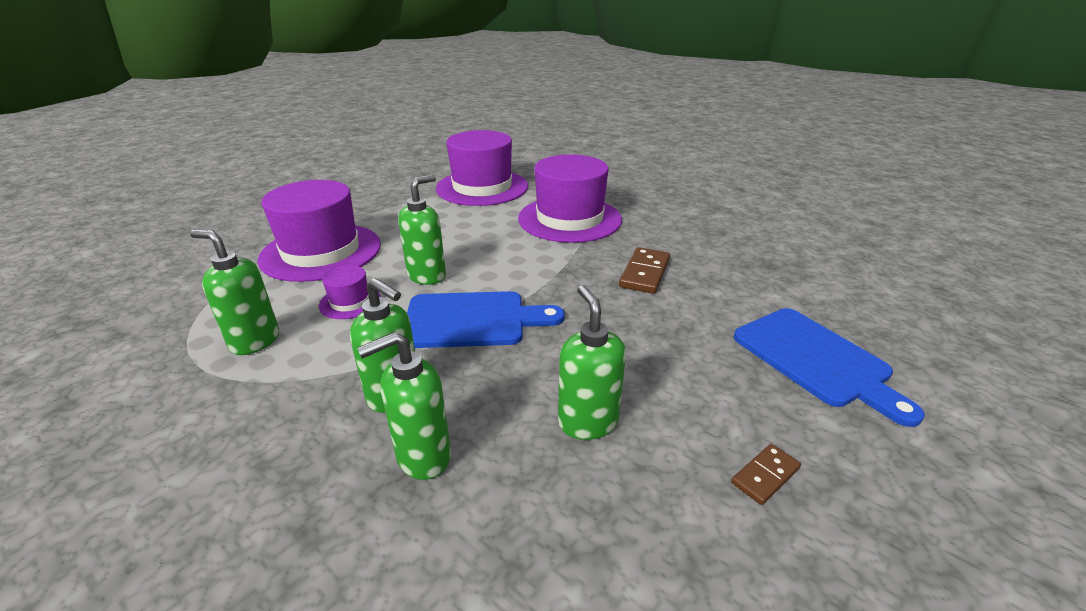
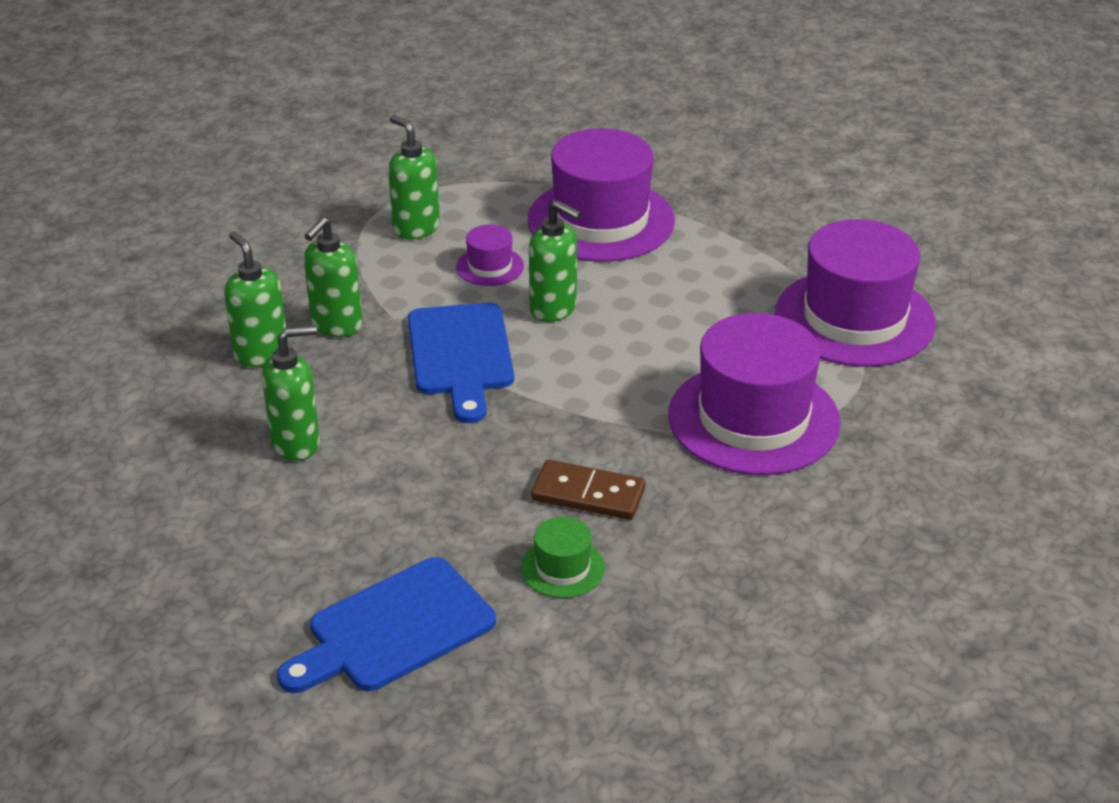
camera: 85 degrees right, 5 degrees up
green soap dispenser [190,230,279,355] -> green soap dispenser turned 60 degrees counterclockwise [388,115,440,239]
brown domino [731,444,801,505] -> none
none -> green hat [521,517,605,598]

